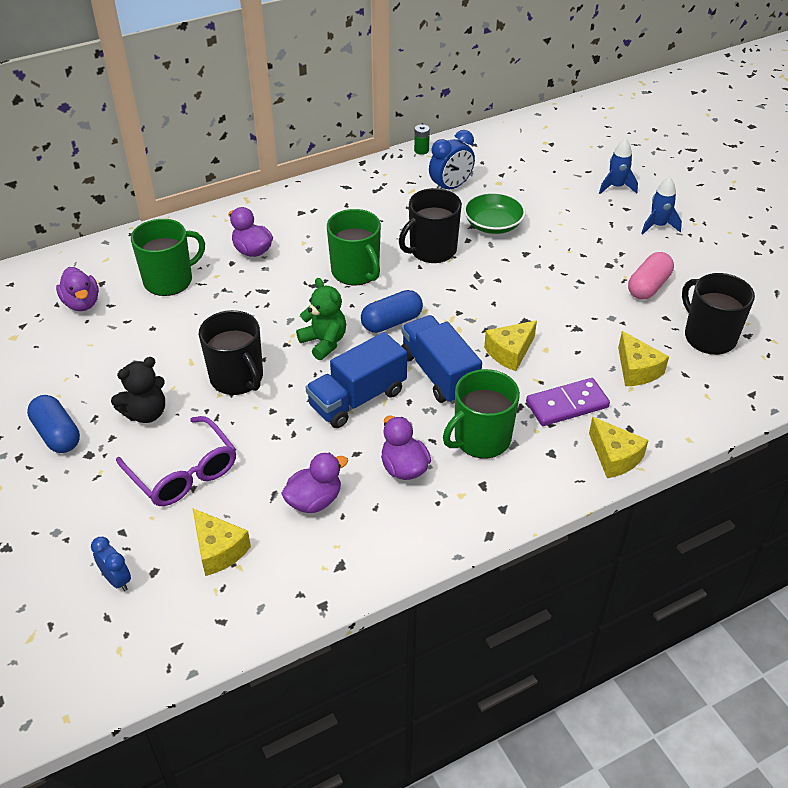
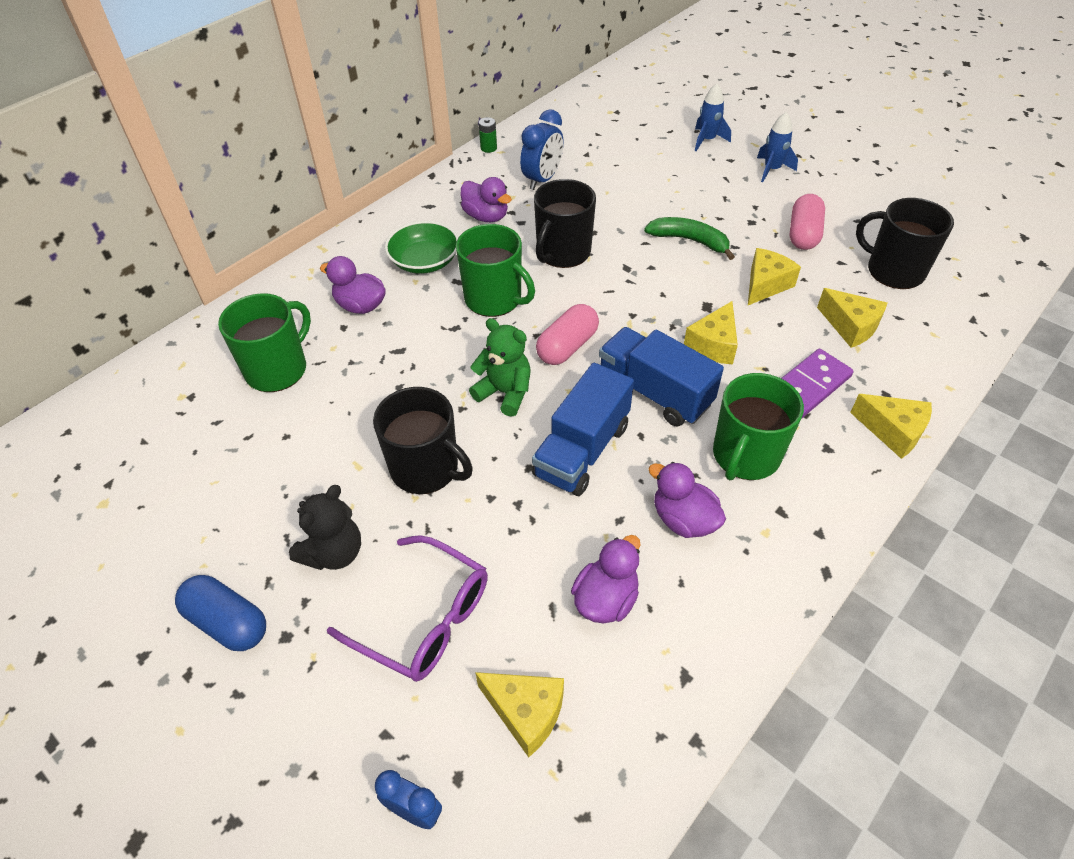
camera: 20 degrees left, 5 degrees up
purple duck [56,267,99,311] -> purple duck moved to [461,177,512,222]
blue capsule [361,290,423,333] -> pink capsule [536,304,599,365]
green bowl [464,192,526,234] -> green bowl moved to [385,221,459,274]
none -> green banana [644,217,735,260]
none -> yellow cheese [748,248,801,305]

